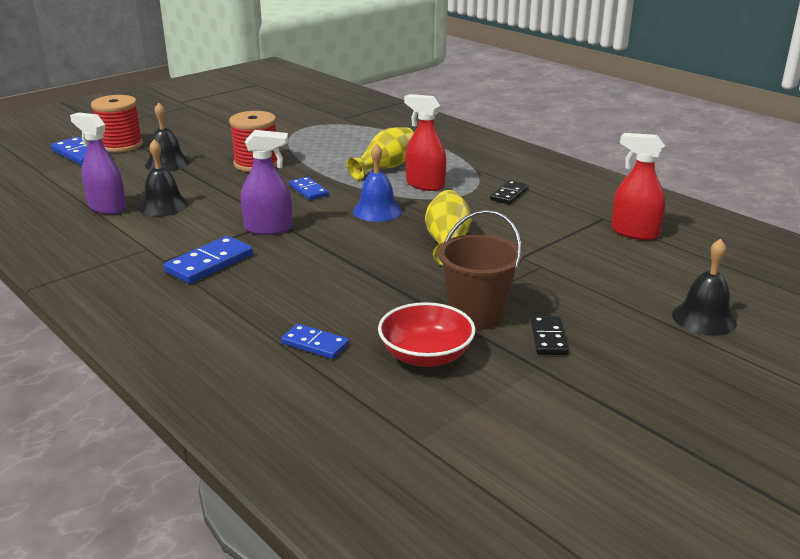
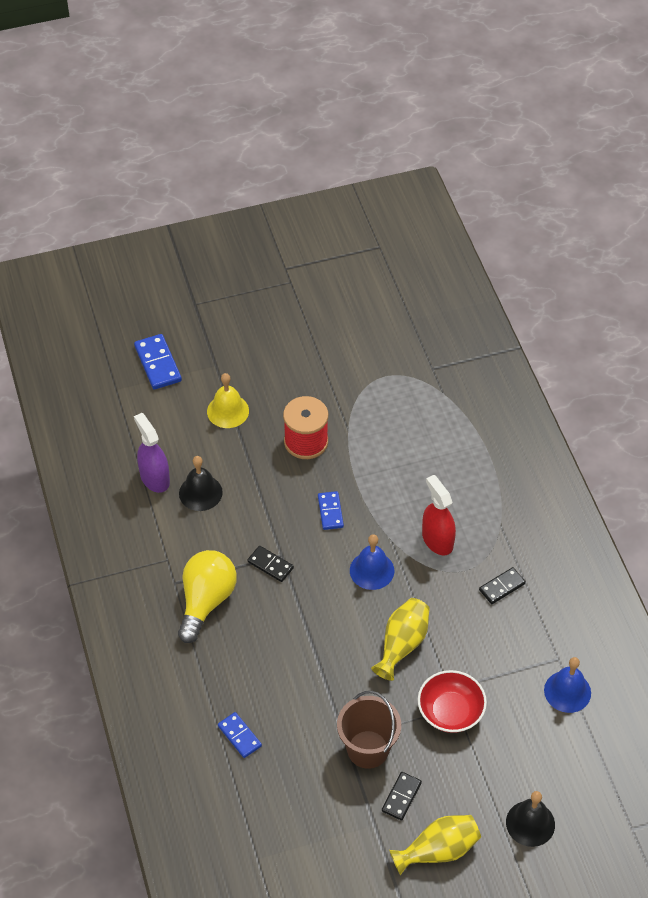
camera: 25 degrees right, 25 degrees up
red spool [91,95,143,153] -> none
black bell [145,103,189,172] -> yellow bell [207,373,249,428]
blue domino [164,236,253,284] -> yellow light bulb [178,550,237,643]
purple spray bottle [241,130,292,235] -> black domino [247,546,294,582]
yellow vase [346,127,414,180] -> yellow vase moved to [389,815,481,875]
red bowl [378,302,476,367] -> red bowl moved to [418,670,487,733]
red spray bottle [611,133,665,240] -> blue bell [544,657,591,713]

